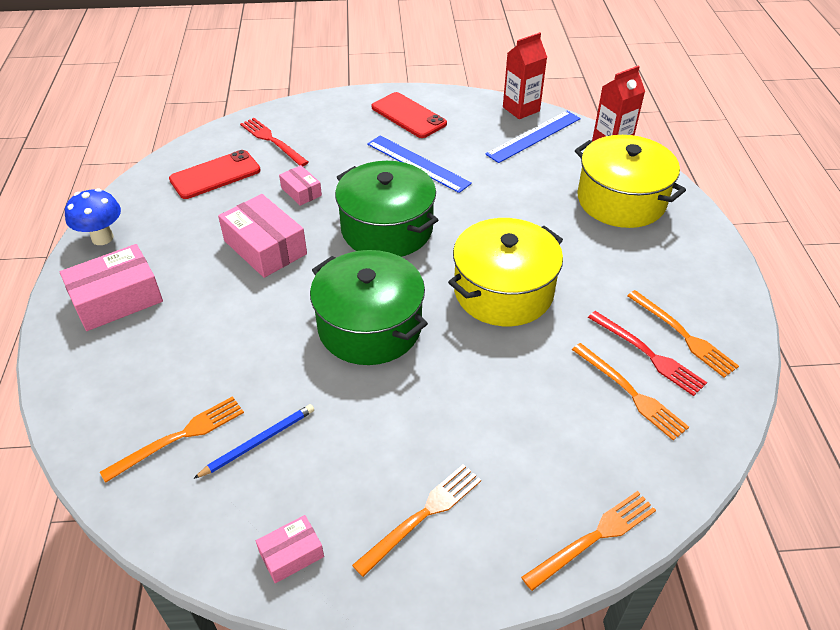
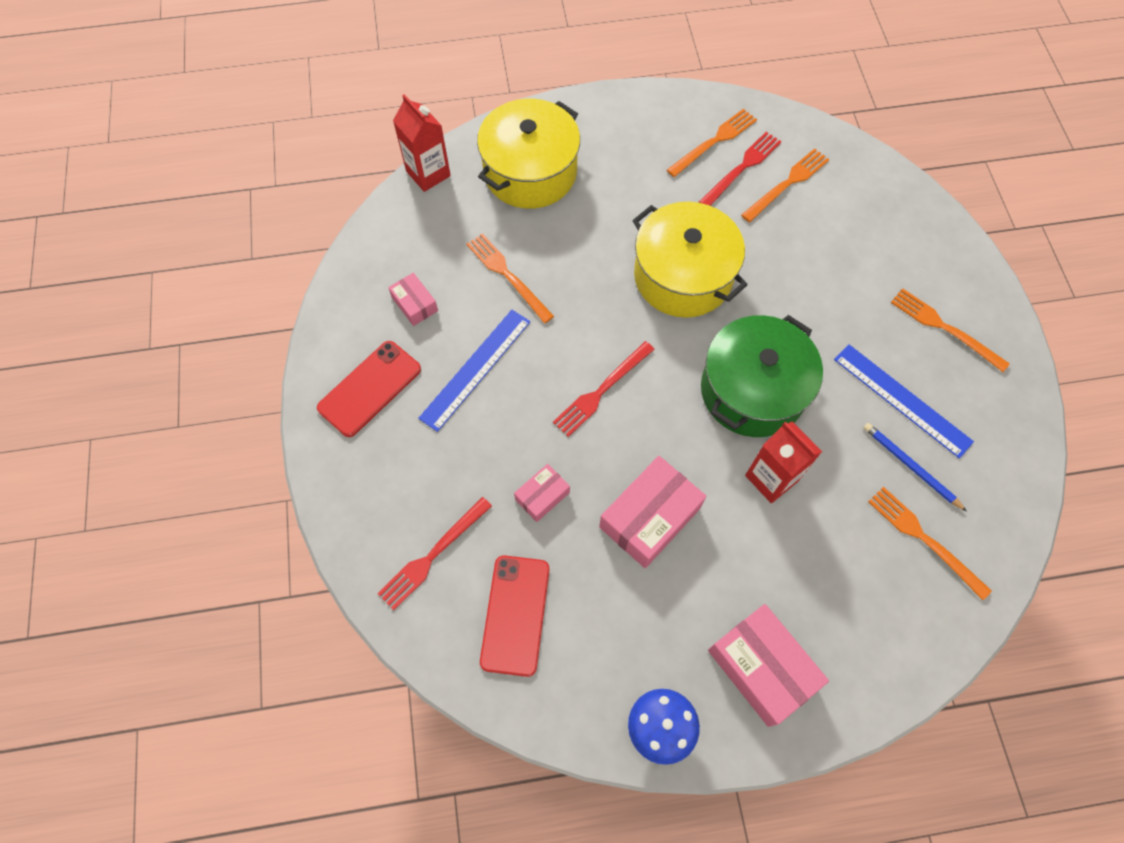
camera: 95 degrees left, 20 degrees up
red phone [169,150,261,199] -> red phone turned 45 degrees clockwise [480,555,550,677]
pink box [256,515,324,583] -> pink box moved to [388,273,438,326]
green pot [335,161,438,257] -> red fork [553,341,655,437]
blue ruler [485,111,581,163] -> blue ruler moved to [834,344,974,458]
red carton [503,32,547,119] -> red carton moved to [745,422,822,503]
orange fork [521,491,656,591] -> orange fork moved to [466,233,554,323]

